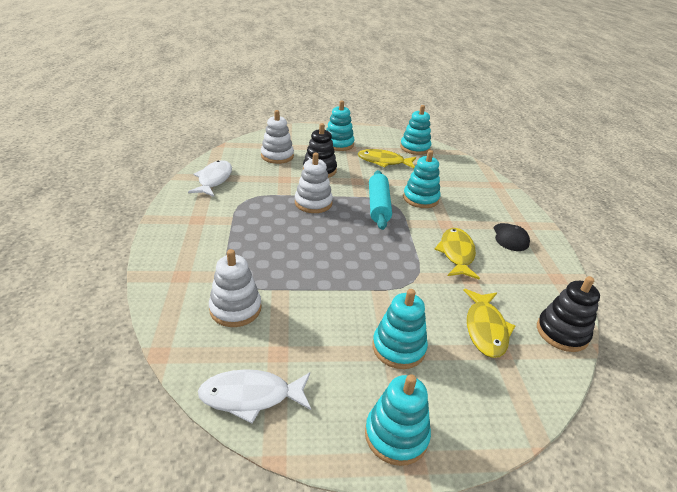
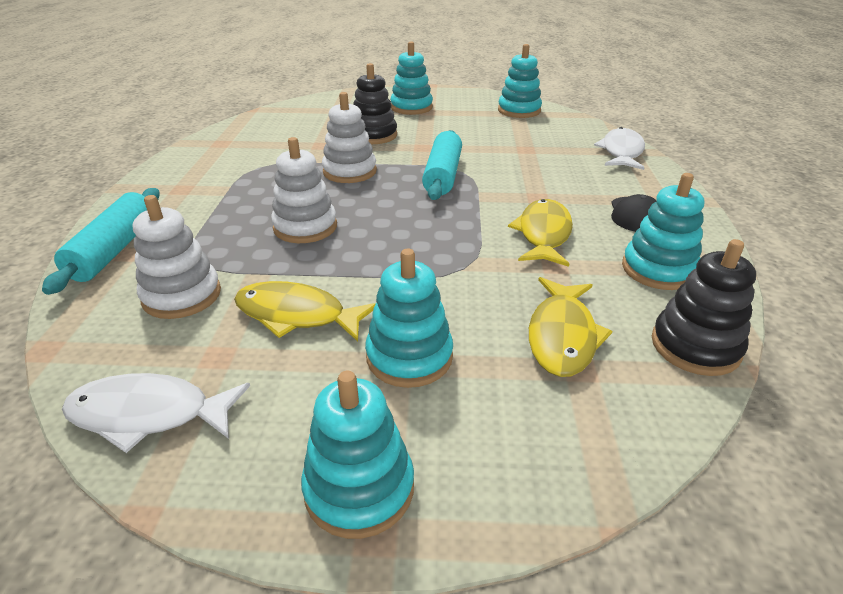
camera: 10 degrees right, 0 degrees up
white fish [188,160,232,197] -> white fish moved to [594,127,645,170]
white stacking toy [261,110,294,164] -> white stacking toy moved to [271,137,337,243]
yellow fish [358,149,416,168] -> yellow fish moved to [234,281,376,341]
turquoise stacking toy [403,150,441,208] -> turquoise stacking toy moved to [622,173,704,290]
none -> turquoise rolling pin [42,188,159,295]

